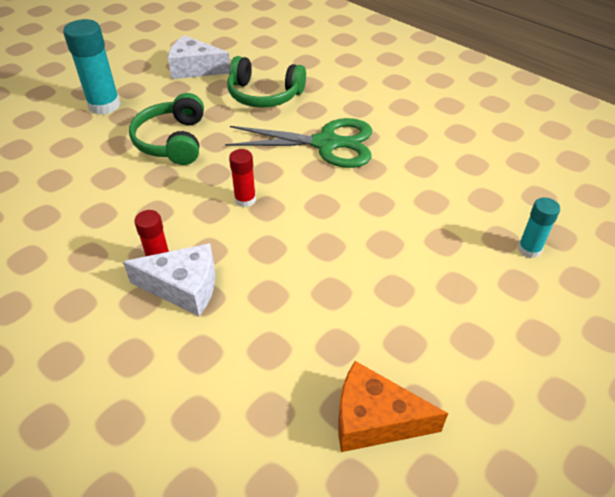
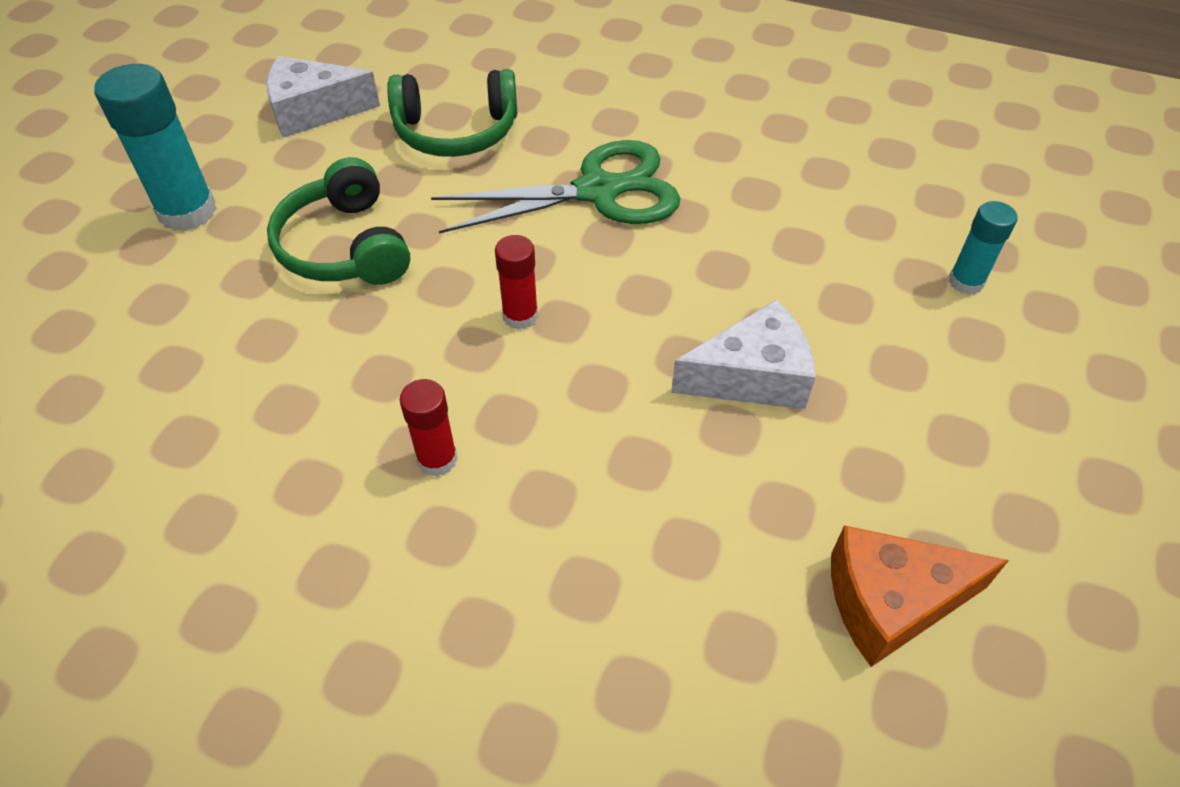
camera: 20 degrees left, 5 degrees up
white cheese [123,243,215,316] -> white cheese moved to [671,300,816,409]

